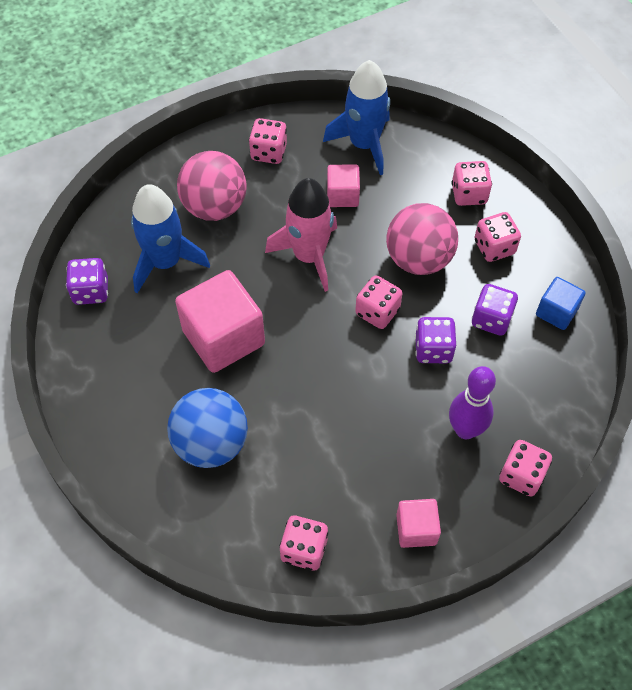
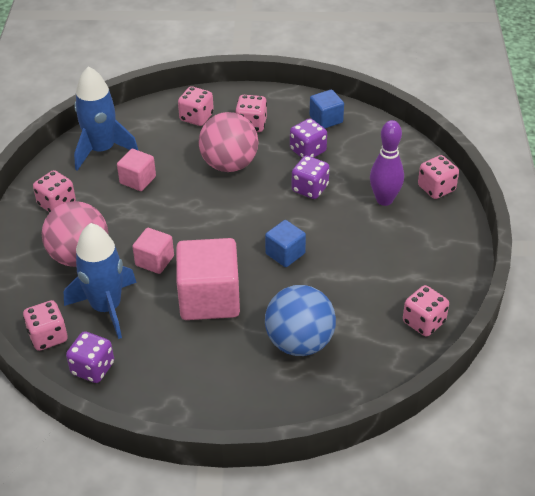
camera: 60 degrees left, 15 degrees down
pink rocket [265,178,337,292] -> none
pink dice [355,275,403,329] -> pink dice moved to [23,300,68,351]
pink cube [396,499,441,548] -> pink cube moved to [132,228,174,274]
none -> blue cube [265,220,306,267]

